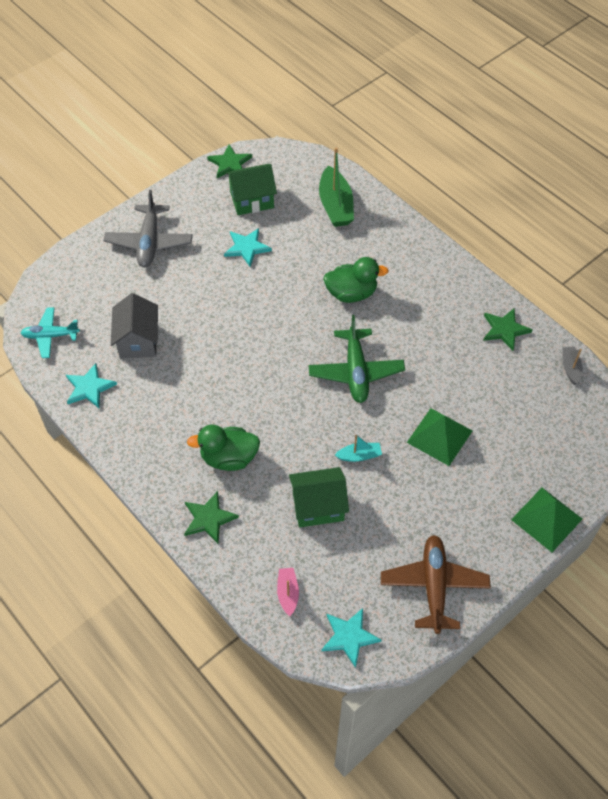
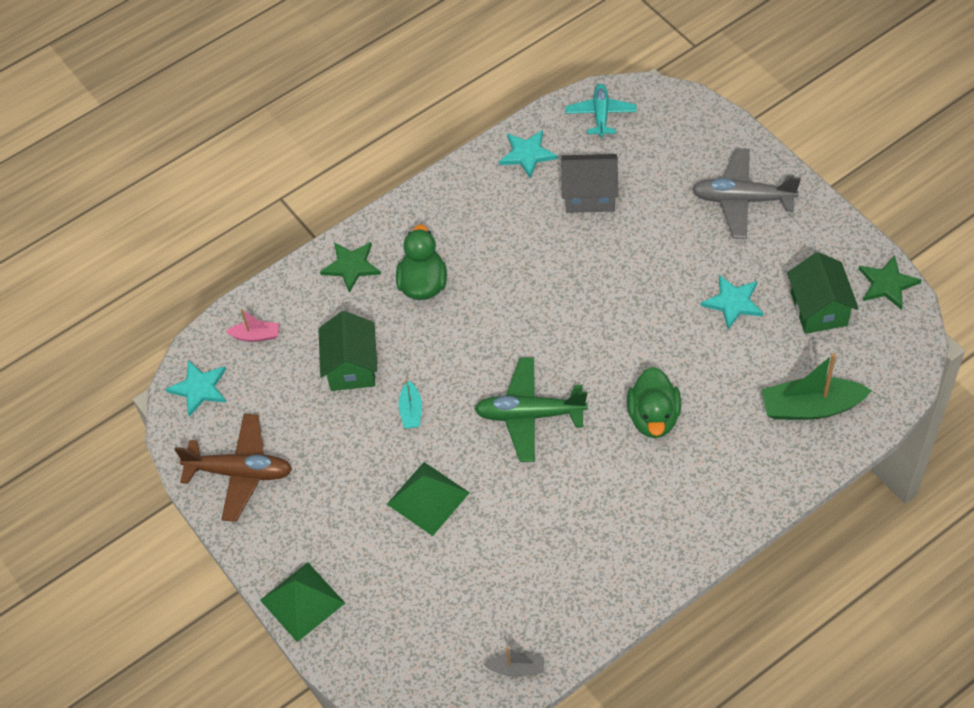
camera: 100 degrees right, 0 degrees up
green star [483,309,532,351] -> none

